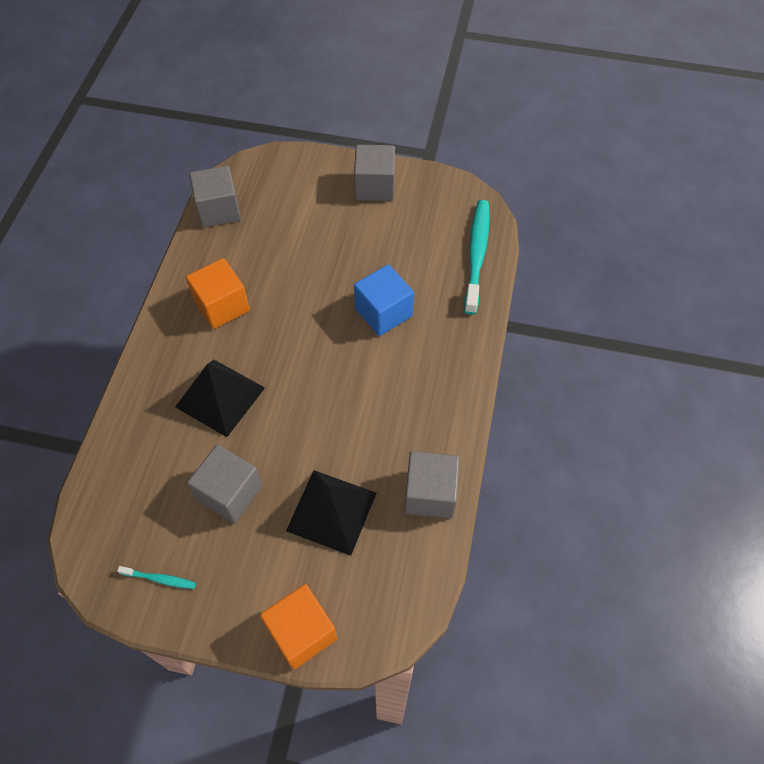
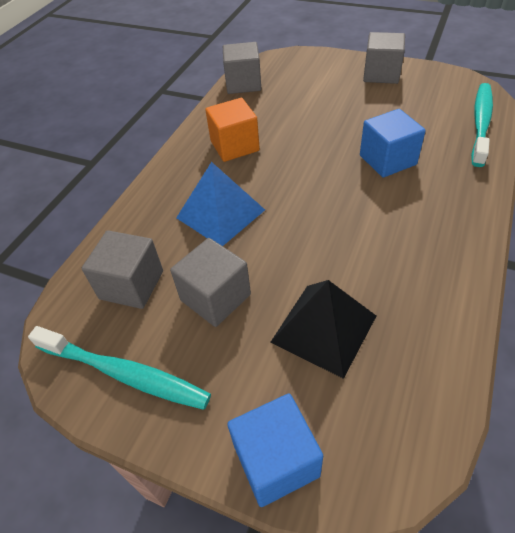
camera: 15 degrees right, 10 degrees down
turquoise toothbrush [117,566,196,589] -> turquoise toothbrush [28,326,211,410], size x2.23
black pyramid [175,360,265,437] -> blue pyramid [176,162,265,246]
orange cube [260,584,337,670] -> blue cube [227,394,323,507]
grey cube [404,451,460,518] -> grey cube moved to [82,230,163,309]

